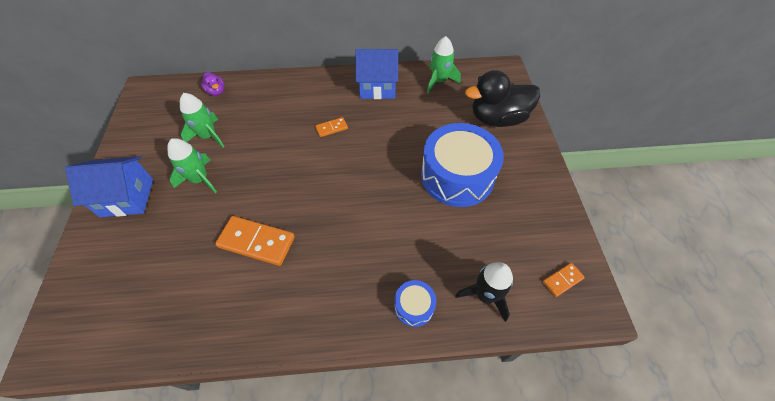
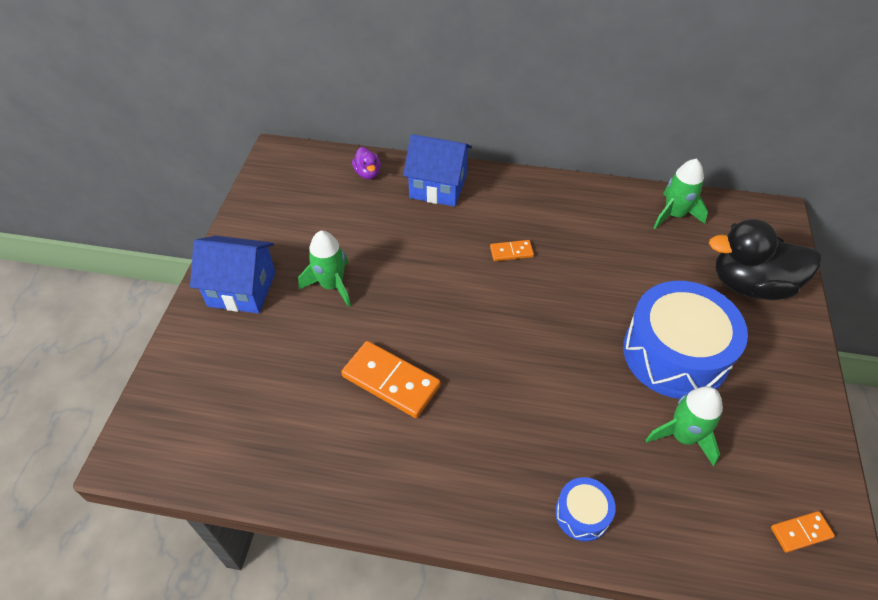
camera: 15 degrees right, 5 degrees down
green rocket [180,93,224,148] -> green rocket moved to [646,386,723,467]
blue house [355,49,398,99] -> blue house moved to [403,134,472,207]
black rocket [455,262,513,322] -> none

